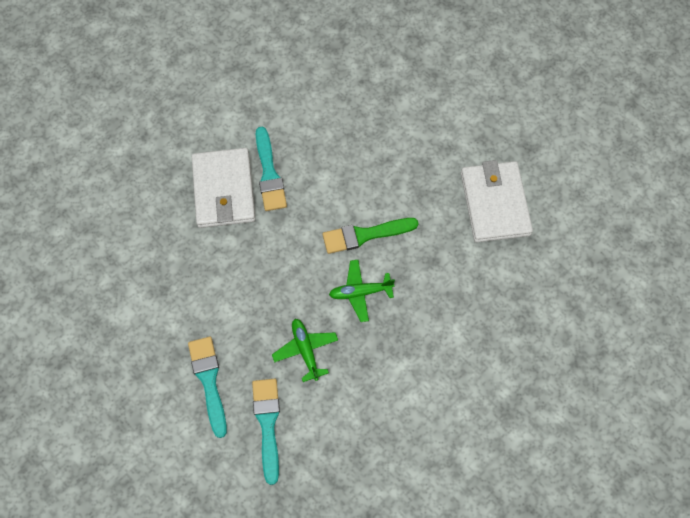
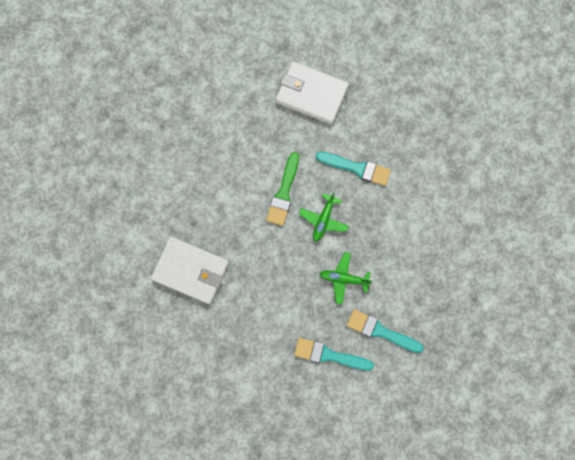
camera: 60 degrees left, 10 degrees up
turquoise brush [256,127,287,211] -> turquoise brush moved to [316,152,391,186]

